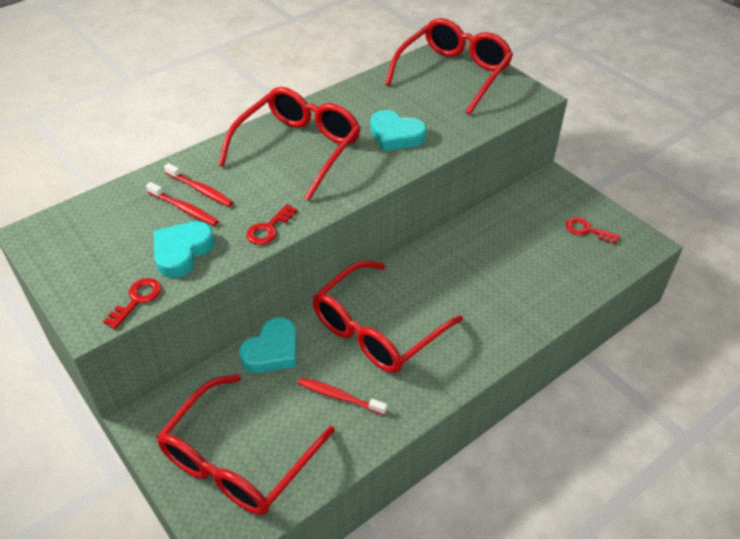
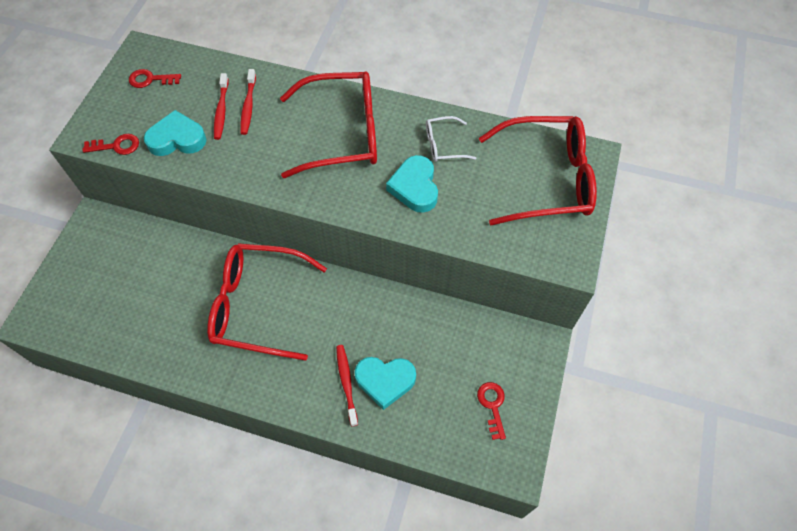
camera: 55 degrees right, 15 degrees up
red glasses [157,374,335,515] -> none
turquoise heart [239,317,296,373] -> turquoise heart moved to [355,357,416,410]
red key [246,204,297,245] -> red key moved to [129,69,181,88]
red toothbrush [297,377,387,415] -> red toothbrush moved to [336,345,358,426]
none -> white glasses [426,116,476,162]

